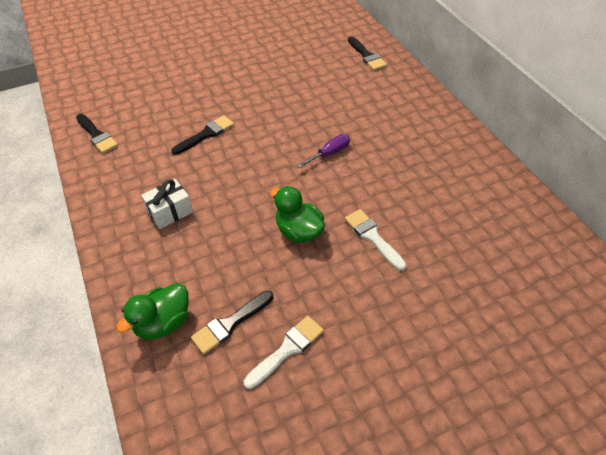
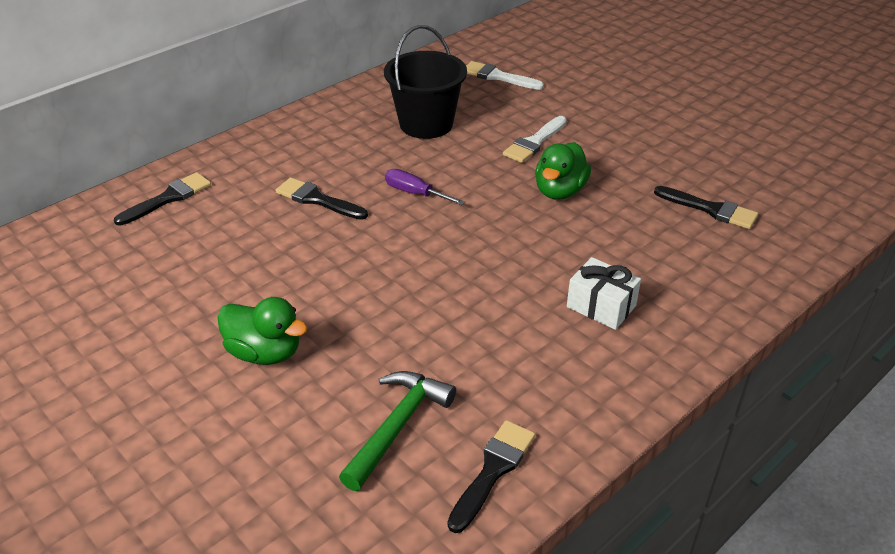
camera: 110 degrees left, 10 degrees down
green duck [116,283,189,340] -> green duck moved to [217,297,307,365]
black brush [171,115,234,155] -> black brush moved to [276,178,368,220]
white brush [244,316,324,389] -> white brush moved to [466,61,544,90]
none -> green hammer [339,371,456,491]
none -> black bucket [384,25,467,139]

